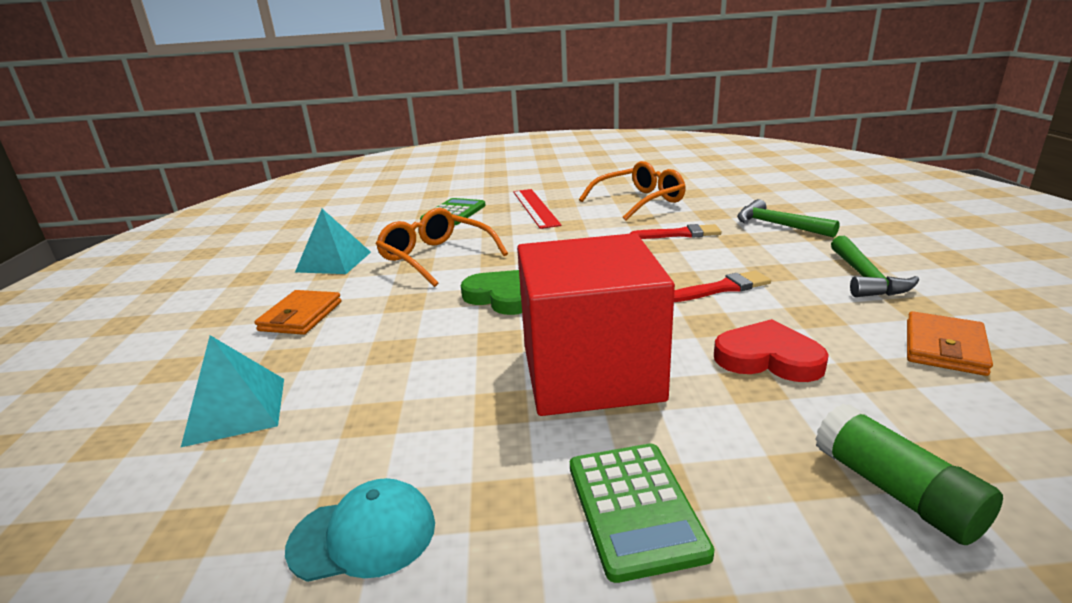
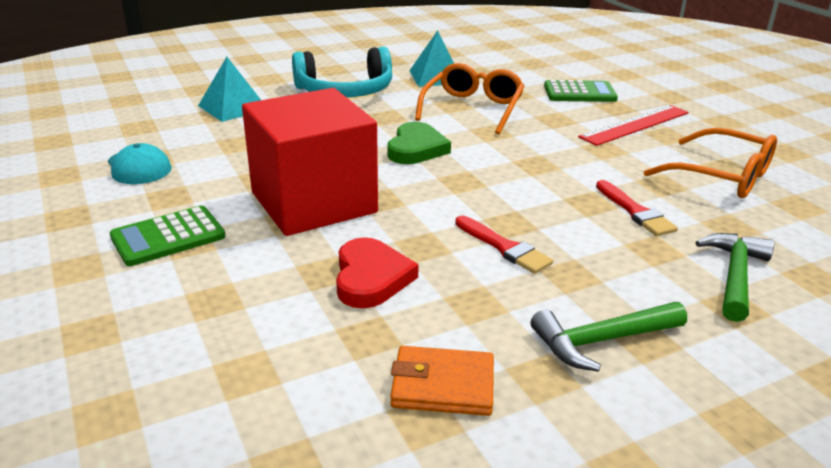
camera: 65 degrees right, 5 degrees up
orange wallet [255,290,341,335] -> turquoise headphones [292,47,392,97]
green glue stick [815,404,1003,545] -> none

